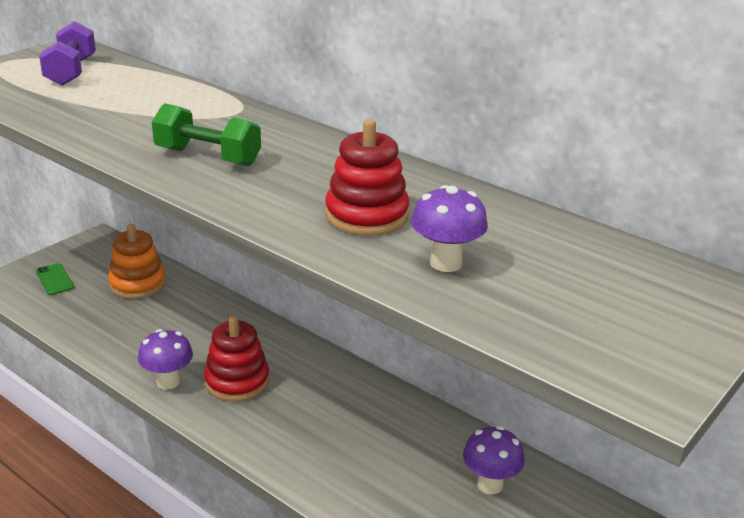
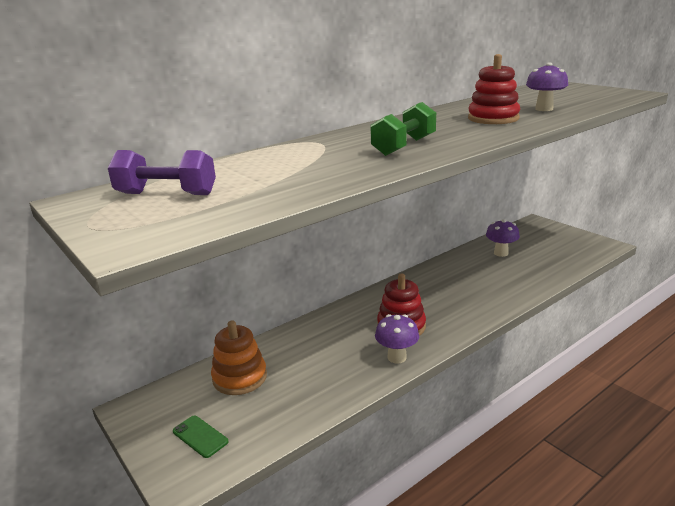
camera: 75 degrees left, 5 degrees down
green phone [36,263,74,295] -> green phone turned 60 degrees clockwise [173,416,228,458]

